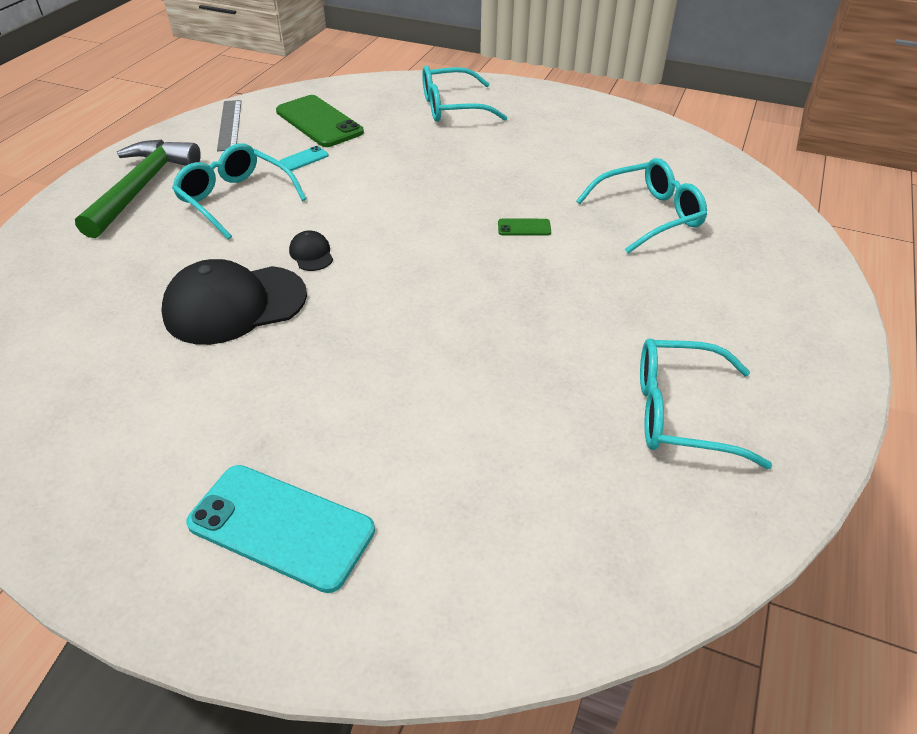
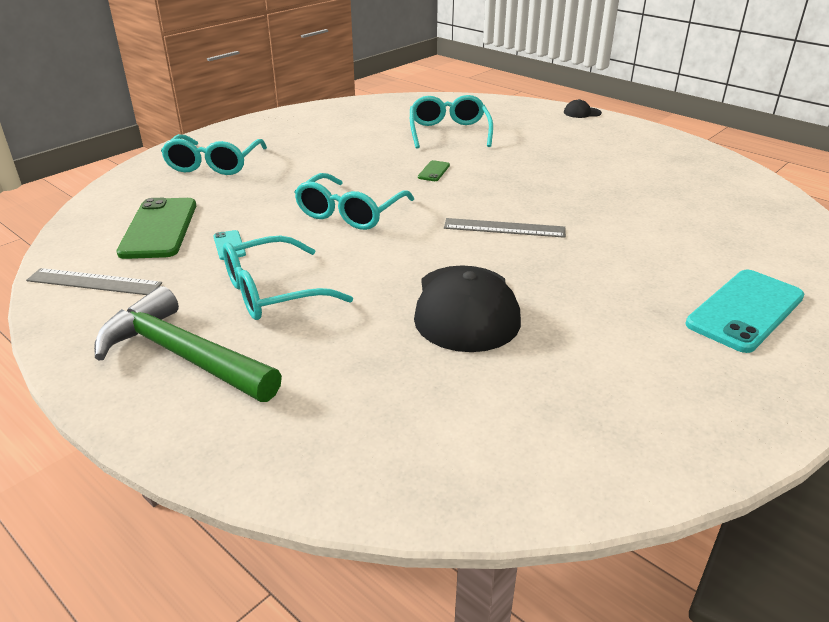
camera: 70 degrees left, 10 degrees down
green phone [276,95,364,147] -> green phone turned 75 degrees counterclockwise [116,198,196,259]
black cap [289,231,333,271] -> black cap moved to [564,99,602,118]
turquoise glasses [640,338,772,469] -> turquoise glasses moved to [295,173,414,230]
none -> grey ruler [444,218,566,238]

